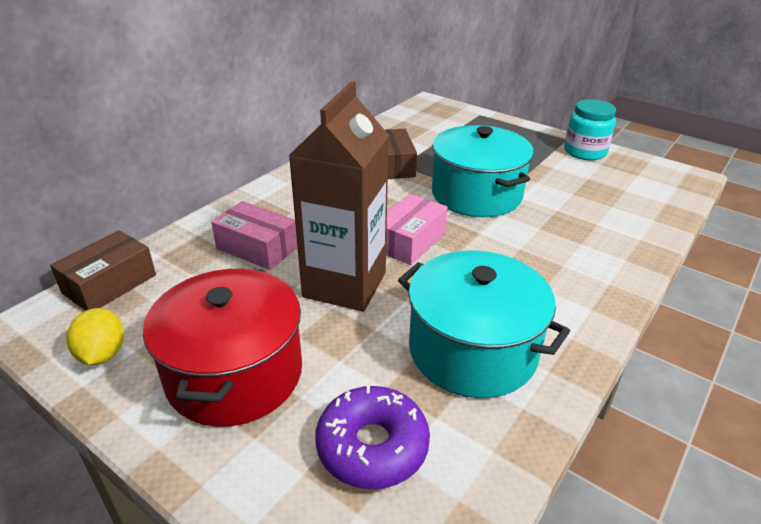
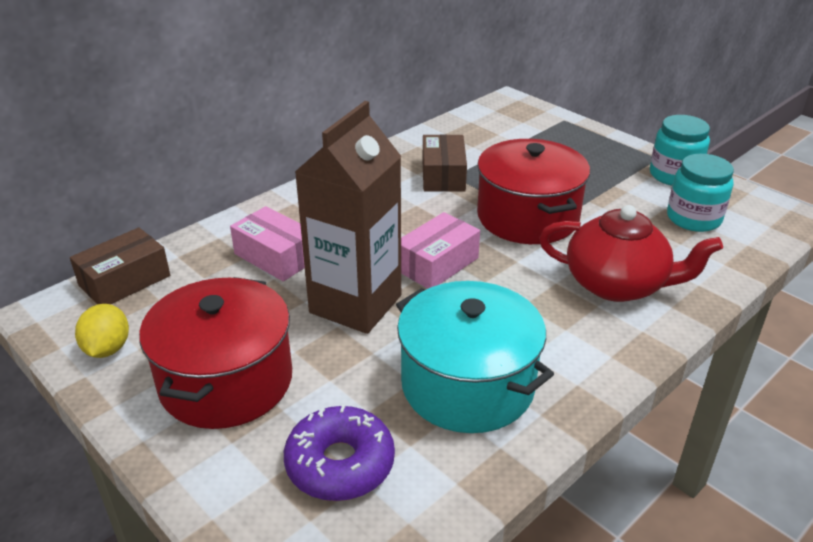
camera: 10 degrees right, 0 degrees up
turquoise pot [432,125,534,217] -> red pot [477,139,590,244]
none -> red teapot [539,205,723,302]
none -> turquoise jar [667,154,734,232]

